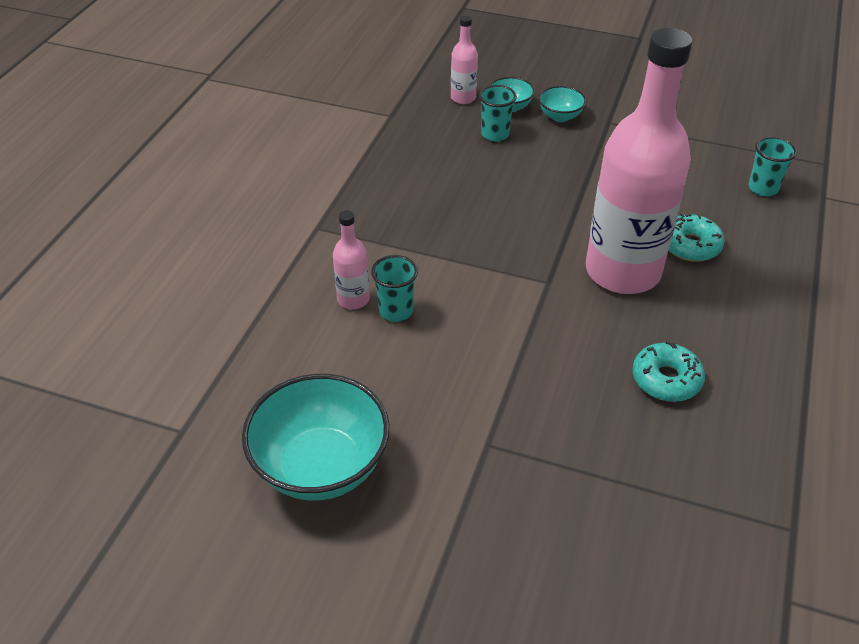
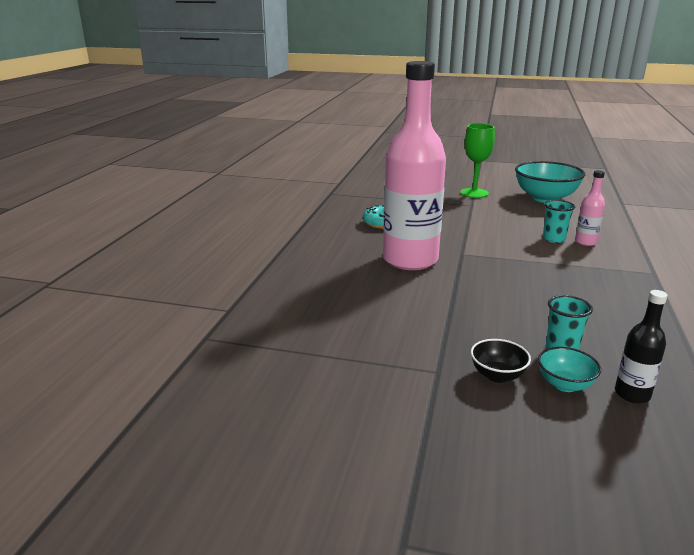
camera: 175 degrees right, 20 degrees down
pink bottle [451,15,478,104] -> black bottle [615,290,668,403]
turquoise bowl [539,86,586,122] -> black bowl [471,339,531,383]
turquoise donut [668,213,725,262] -> none
turquoise cup [748,137,797,197] -> none
none -> green goblet [460,124,495,198]

